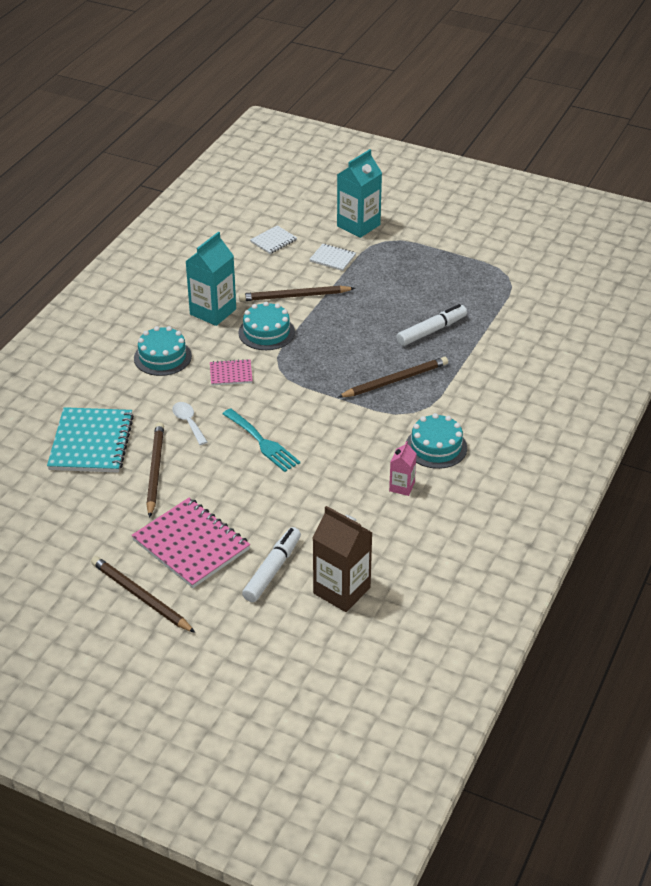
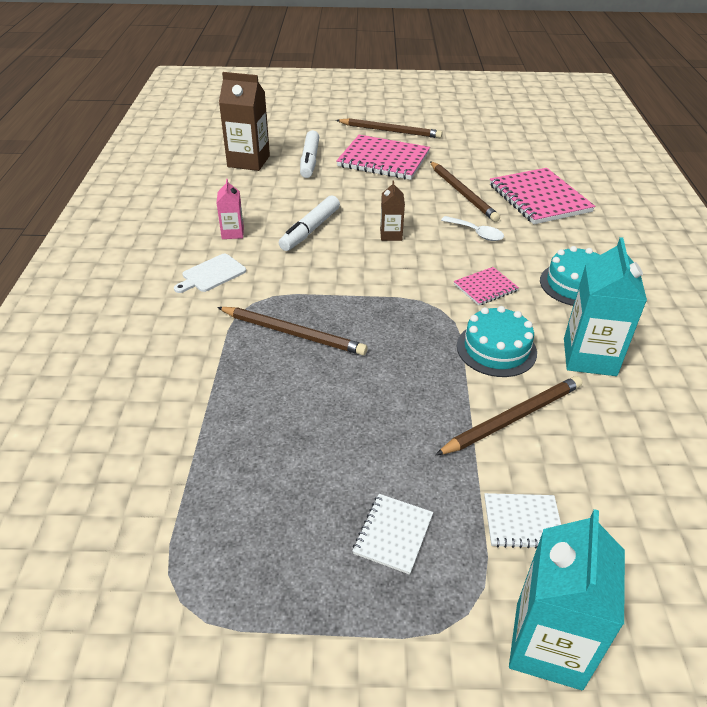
camera: 155 degrees right, 0 degrees up
turquoise notebook [47,407,134,473] -> pink notebook [490,168,595,224]
turquoise fork [223,408,300,472] -> brown carton [380,181,405,241]
white notebook [250,225,297,254] -> white notebook moved to [353,494,433,575]
brown pencil [338,357,448,398] -> brown pencil turned 105 degrees counterclockwise [217,307,368,355]
white marker [396,304,467,346] -> white marker moved to [279,196,340,251]
turquoise cake [406,413,467,469] -> white cutting board [174,254,246,293]

